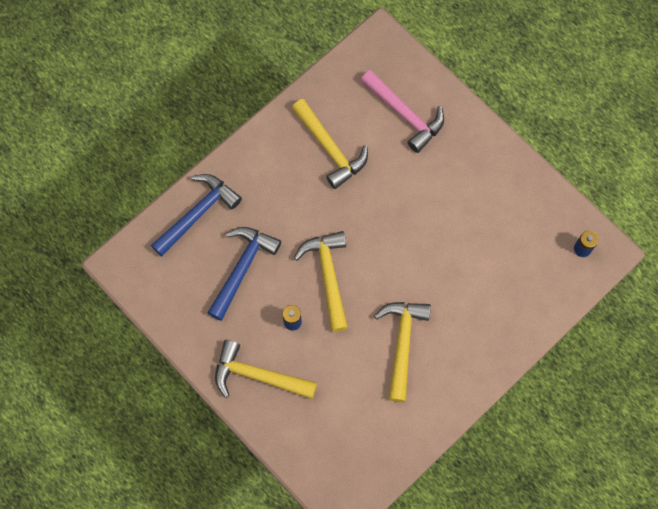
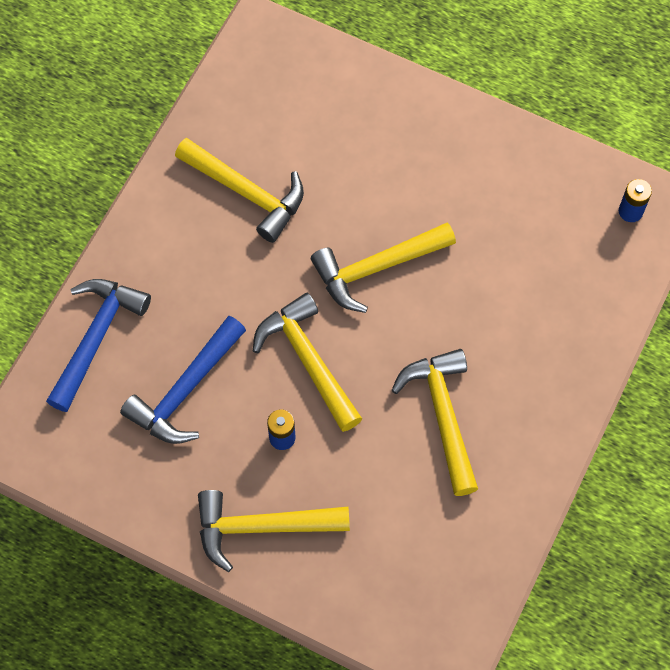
camera: 20 degrees left, 5 degrees down
blue hammer [207,227,281,321] -> blue hammer turned 150 degrees counterclockwise [120,316,246,444]
pink hammer [361,70,444,153] -> none
none -> yellow hammer [311,222,456,313]

